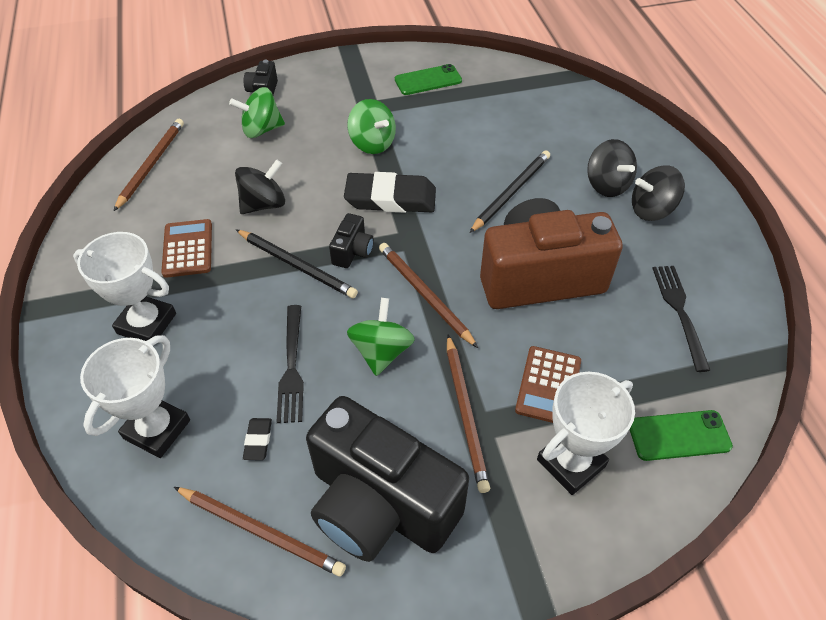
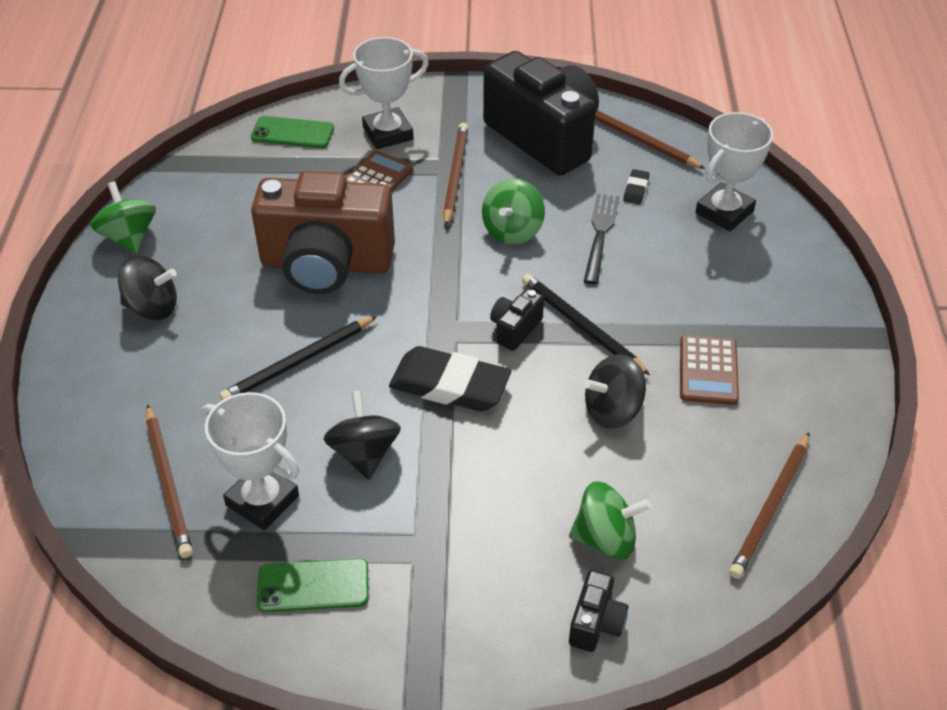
camera: 165 degrees left, 5 degrees down
white trophy [73,232,176,346] -> white trophy moved to [201,392,299,530]
green spinning top [347,99,396,154] -> green spinning top moved to [91,181,156,254]
brown pencil [379,243,478,348] -> brown pencil moved to [146,404,193,558]
black spinning top [587,139,637,197] -> black spinning top moved to [324,390,401,479]
black fork [652,266,710,372] -> none

